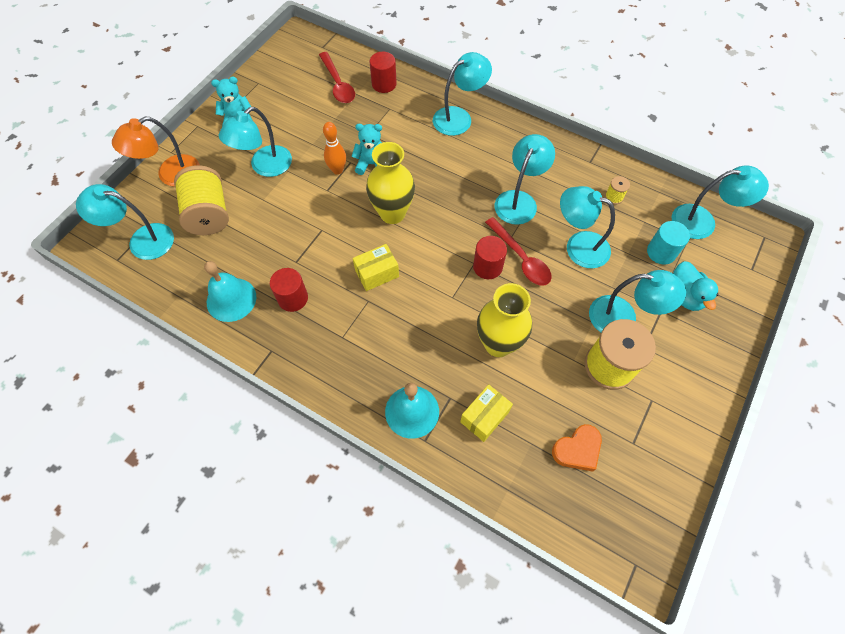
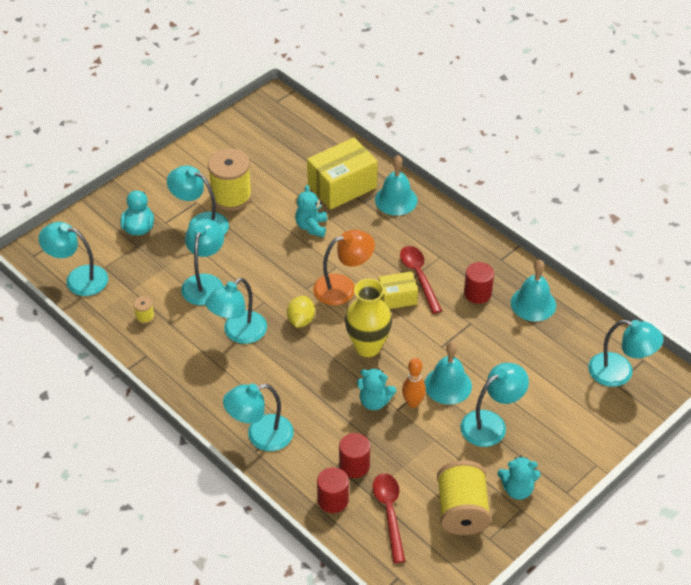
camera: 165 degrees left, 15 degrees down
orange lamp [112,117,200,187] -> orange lamp moved to [313,230,375,305]
yellow spool [174,165,229,235] -> yellow spool moved to [437,460,491,535]
yellow box [460,384,513,442] -> yellow box [307,137,378,210], size x1.77
red cylinder [473,236,507,279] -> red cylinder moved to [339,433,370,478]
yellow vase [477,283,532,357] -> turquoise teddy bear [295,185,327,237]
red spoon [485,217,552,286] -> red spoon moved to [400,246,442,314]
orange heart [552,424,602,472] -> none
turquoise lamp [560,186,615,268] -> turquoise lamp turned 120 degrees counterclockwise [181,219,224,305]
turquoise cylinder [647,221,690,264] -> none
none -> yellow lemon [287,296,315,328]
none -> turquoise bell [424,342,472,405]

